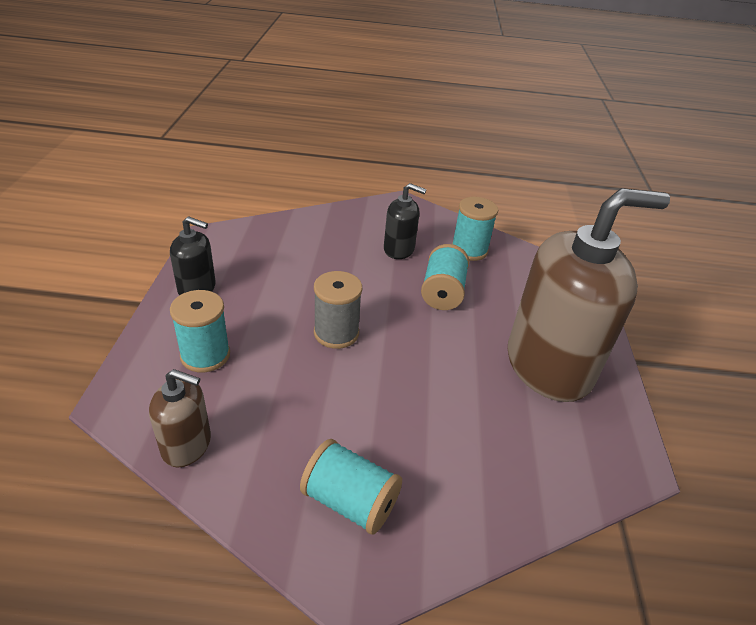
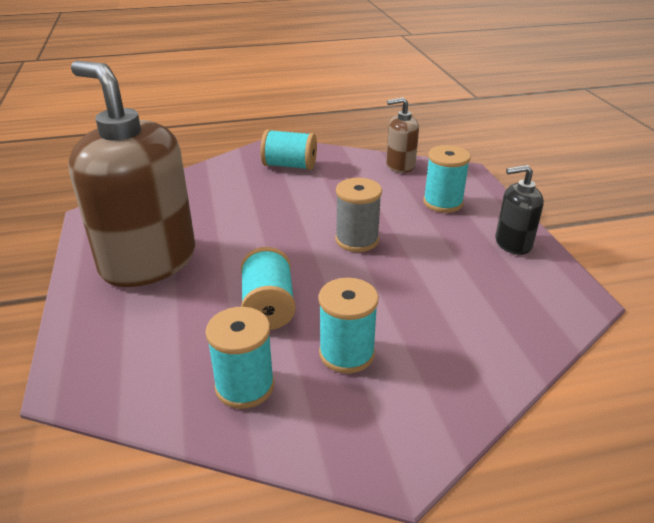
camera: 165 degrees right, 5 degrees down
black soap dispenser [384,183,426,259] -> turquoise spool [318,278,379,374]
brown soap dispenser [508,188,670,402] -> brown soap dispenser turned 75 degrees clockwise [68,61,195,287]

